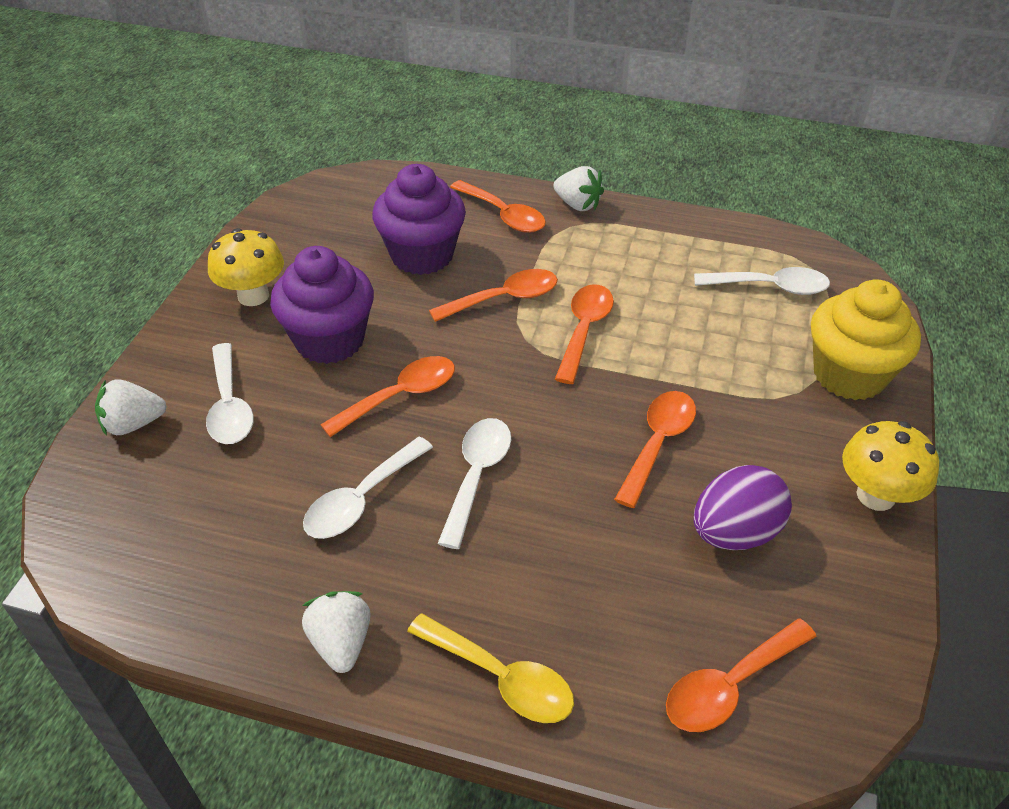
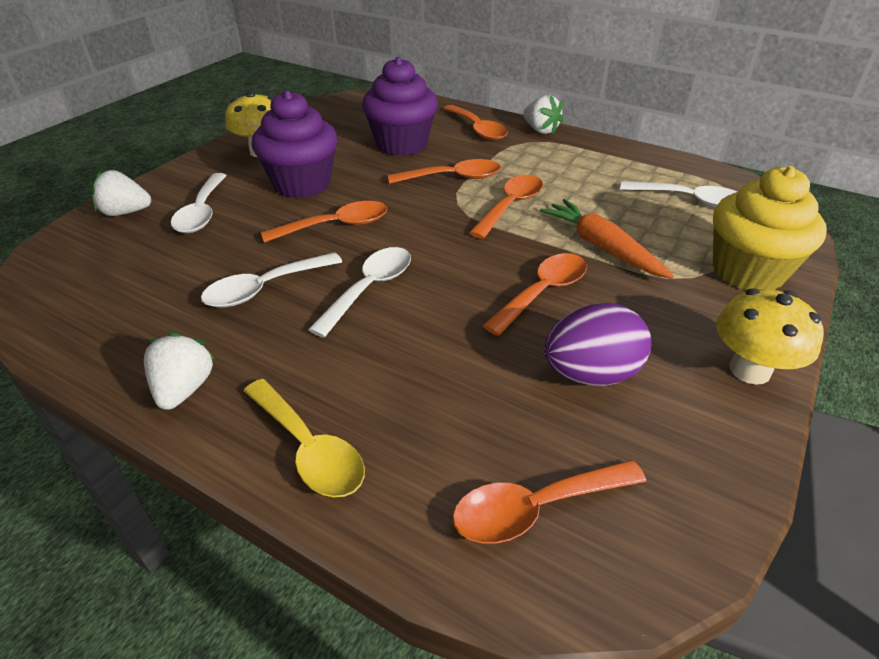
camera: 15 degrees right, 5 degrees down
none -> orange carrot [540,199,674,279]

